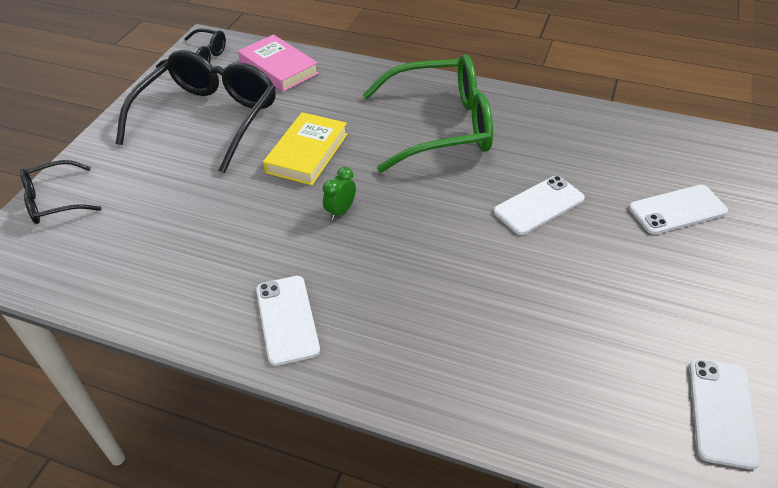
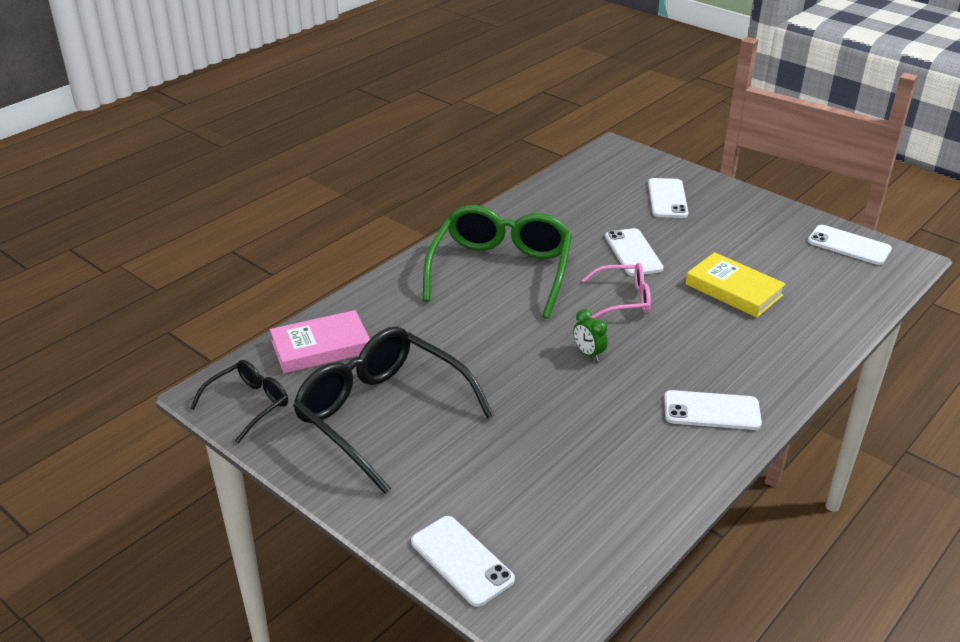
camera: 70 degrees left, 10 degrees down
black glasses [20,160,101,224] -> white phone [411,516,515,607]
yellow book [263,112,347,185] -> yellow book moved to [686,252,786,318]
none -> pink glasses [582,263,651,319]

